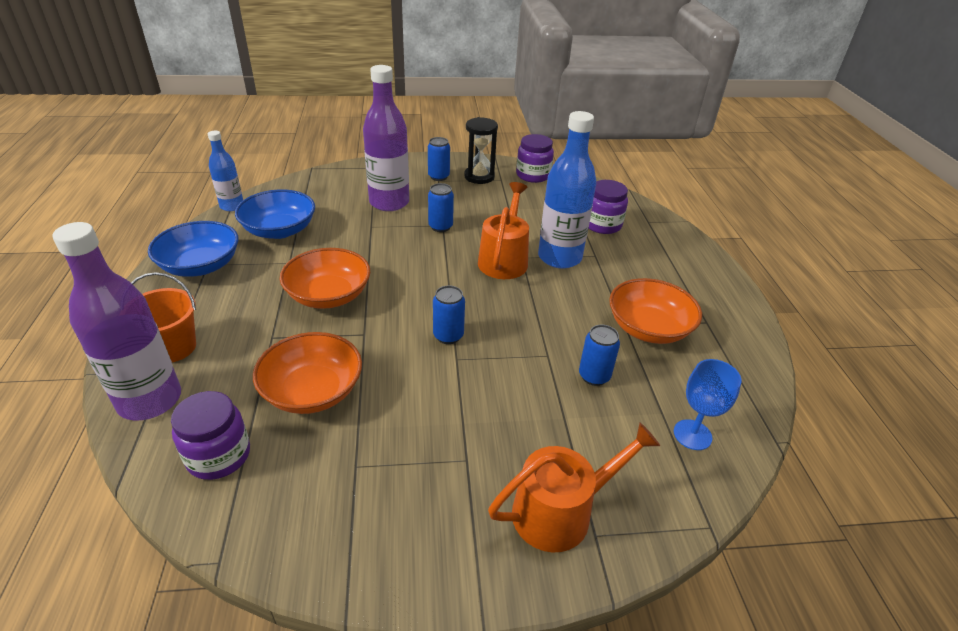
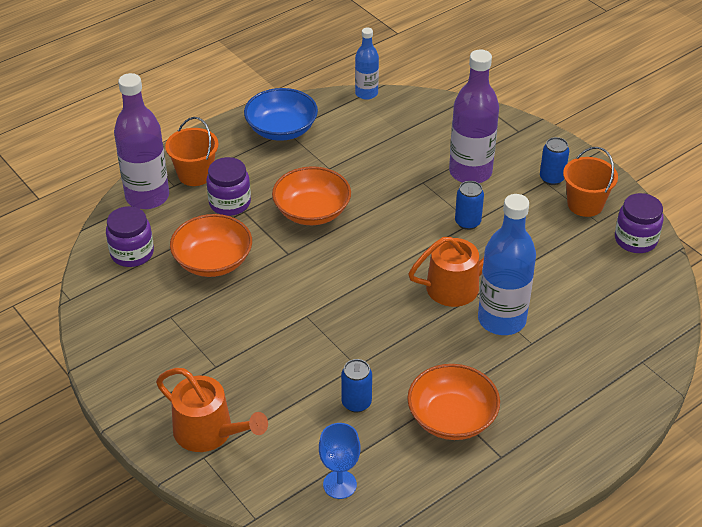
camera: 60 degrees right, 5 degrees up
blue bowl [235,189,315,239] -> none
blue can [433,286,465,344] -> none
black hourglass [464,117,498,184] -> orange bucket [563,147,618,217]
purple jar [589,180,628,234] -> purple jar moved to [206,157,251,216]

